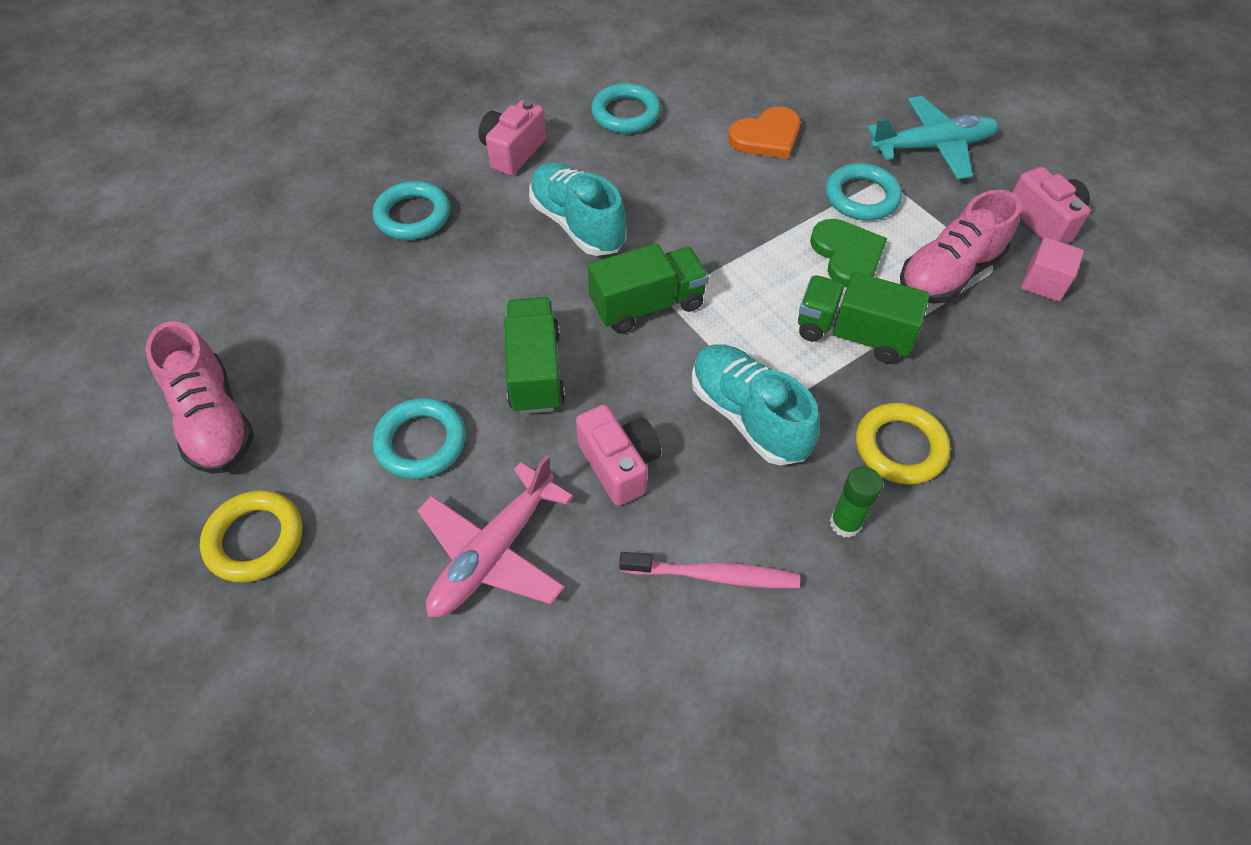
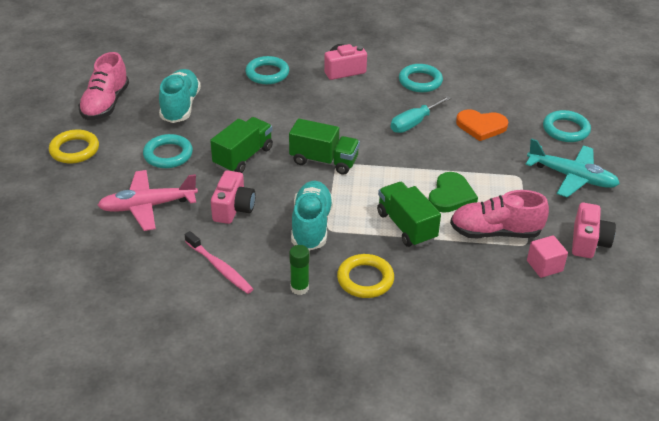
camera: 40 degrees right, 15 degrees down
turquoise shoe [529,162,626,256] -> turquoise shoe moved to [159,69,201,123]
turquoise ring [826,163,902,220] -> turquoise ring moved to [543,110,591,142]
none -> turquoise screwdriver [391,96,451,133]

